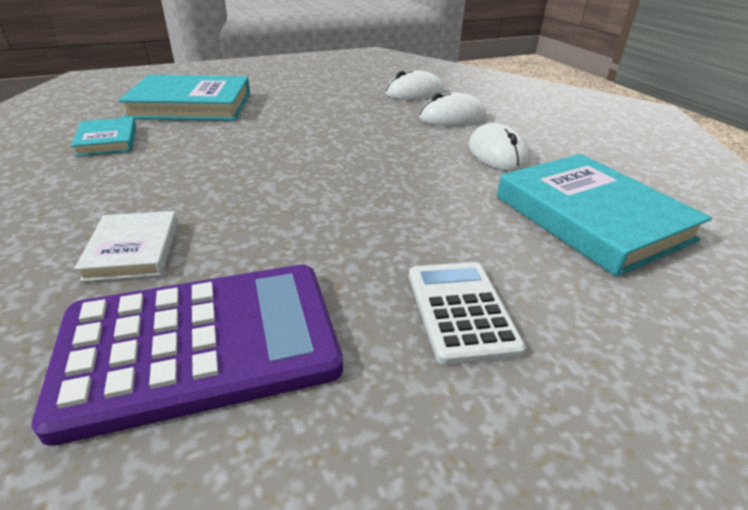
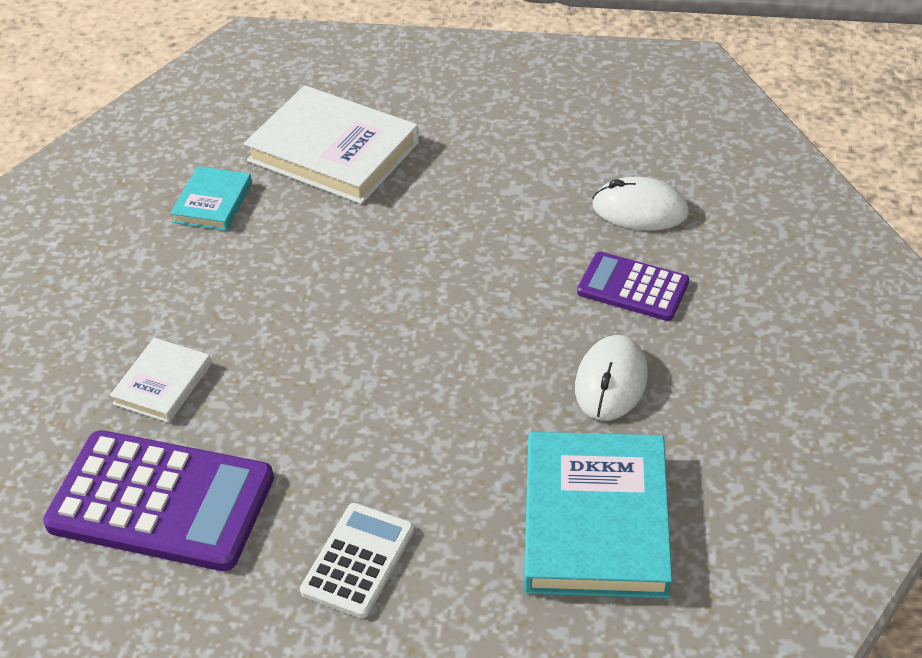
camera: 35 degrees right, 10 degrees up
turquoise book [118,75,250,121] -> white book [244,86,419,204]
white mouse [419,92,486,126] -> purple calculator [577,252,689,321]

